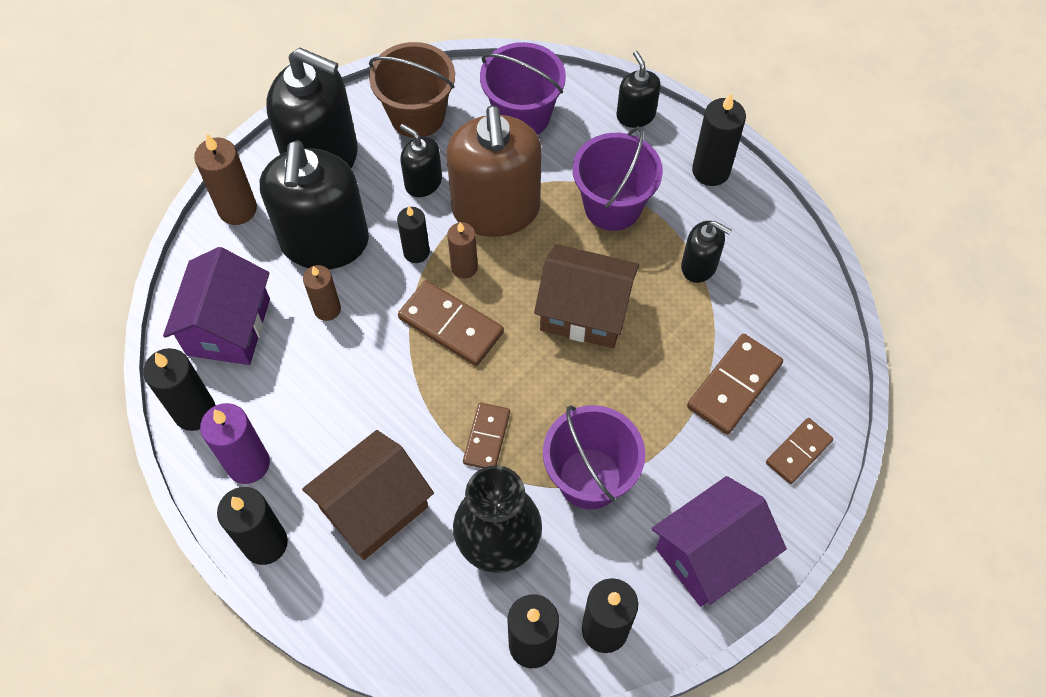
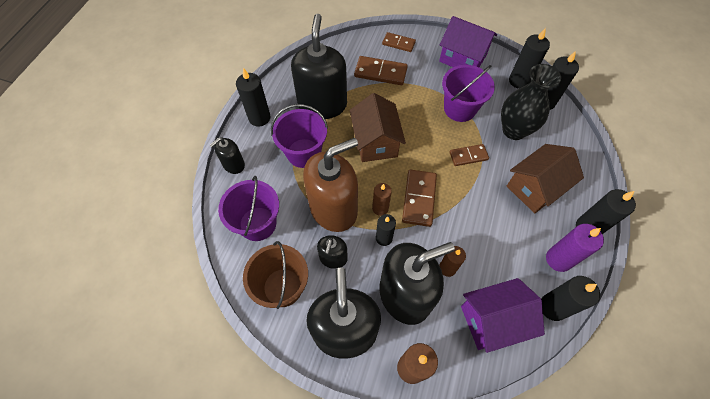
camera: 115 degrees left, 0 degrees up
brown house [302,430,434,560] -> brown house turned 60 degrees counterclockwise [507,144,584,213]
black soap dispenser [681,221,732,283] -> black soap dispenser [291,14,347,119], size x2.07

